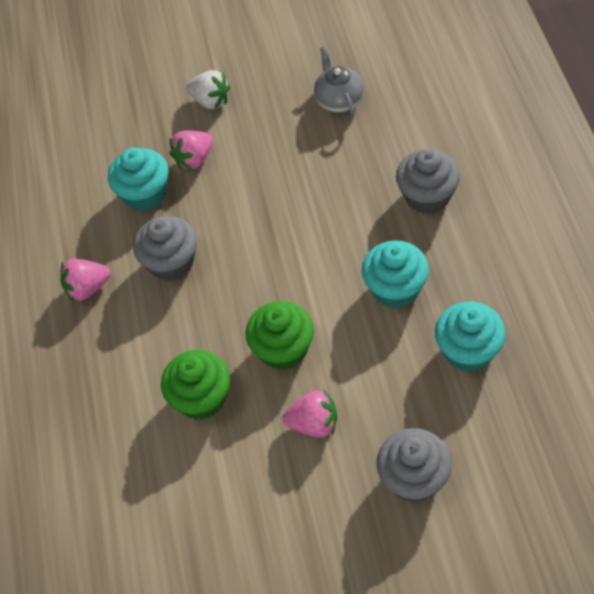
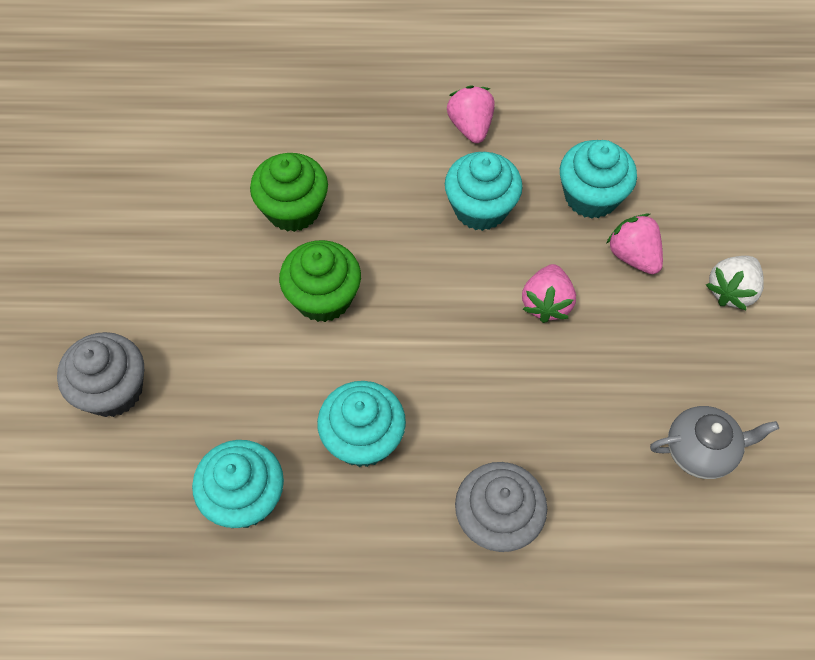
camera: 95 degrees right, 5 degrees up
grey cupcake [133,216,197,281] -> turquoise cupcake [445,152,523,231]
pink strawberry [283,389,337,438] -> pink strawberry moved to [522,264,576,323]

